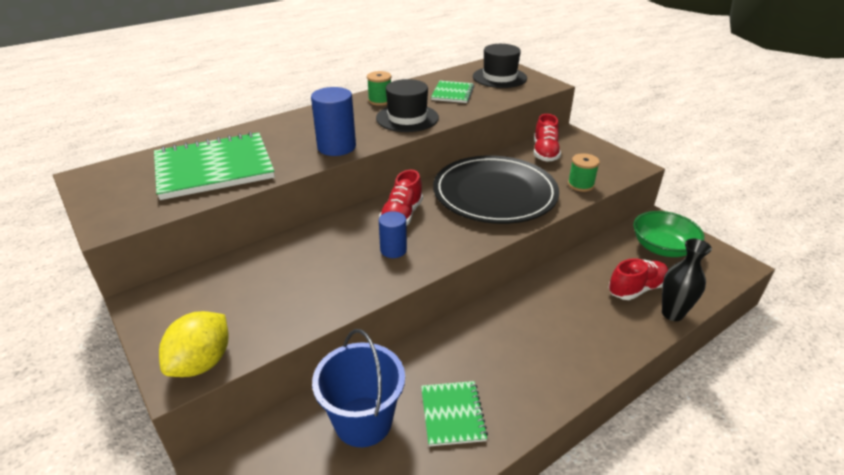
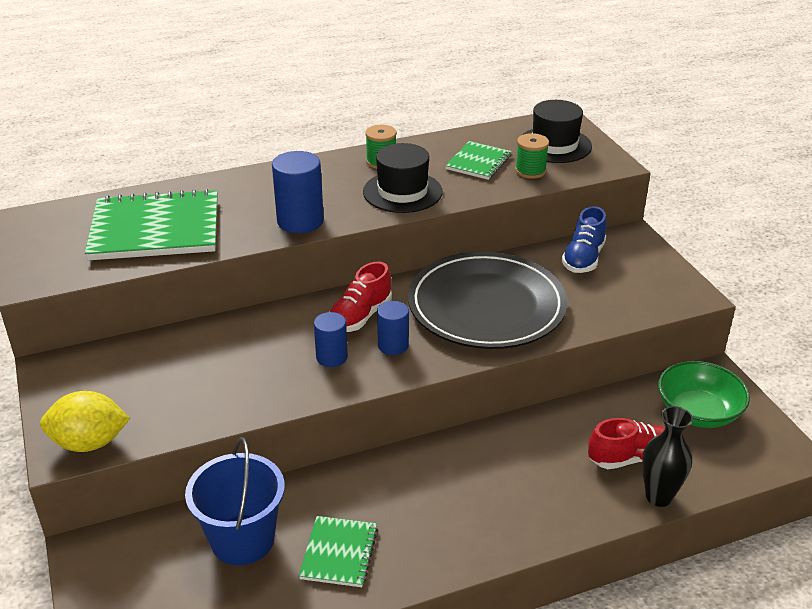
camera: 15 degrees right, 0 degrees up
yellow lemon [159,311,229,377] -> yellow lemon turned 45 degrees clockwise [40,391,130,452]
red shoe [534,114,561,162] -> blue shoe [562,206,607,273]
green spool [568,153,600,192] -> green spool moved to [515,133,549,179]
none -> blue cylinder [377,301,409,355]

